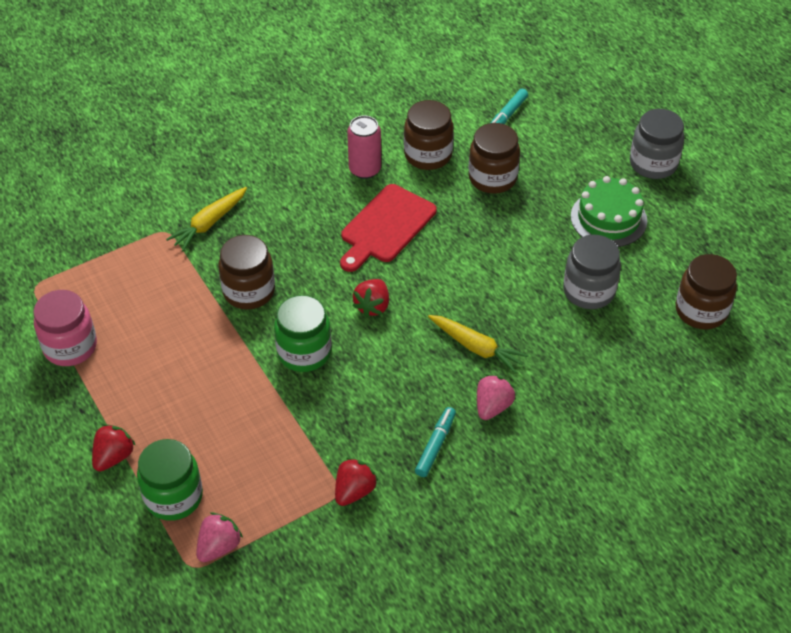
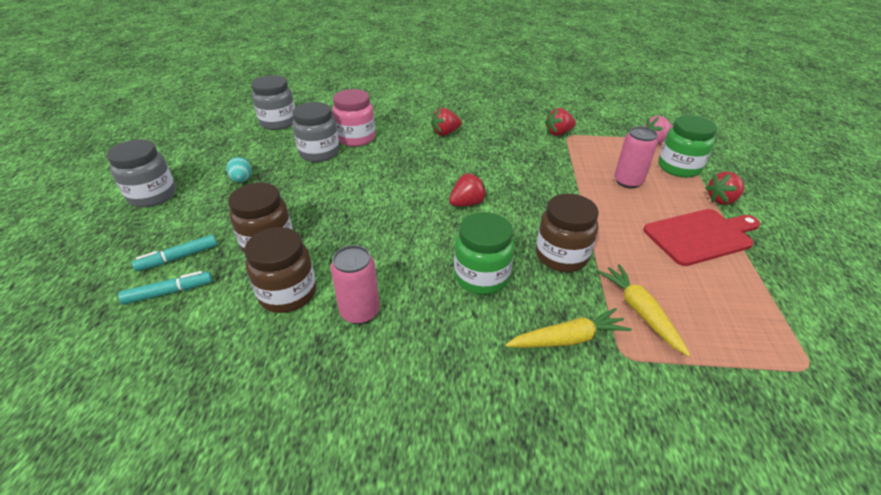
camera: 145 degrees left, 10 degrees down
pink jar [33,290,97,366] -> pink jar moved to [332,89,375,147]
green jar [274,295,331,372] -> green jar moved to [454,212,514,294]
red cutting board [340,184,437,272] -> red cutting board moved to [643,209,760,266]
turquoise marker [415,407,456,477] -> turquoise marker moved to [132,235,217,271]
yellow carrot [428,315,529,374] -> yellow carrot moved to [597,264,691,356]
pink strawberry [477,374,516,420] -> red strawberry [431,108,462,136]
green cake [571,176,647,247] -> turquoise egg [226,157,252,182]
brown jar [676,254,737,330] -> grey jar [251,75,295,130]
none -> pink can [614,126,658,188]

